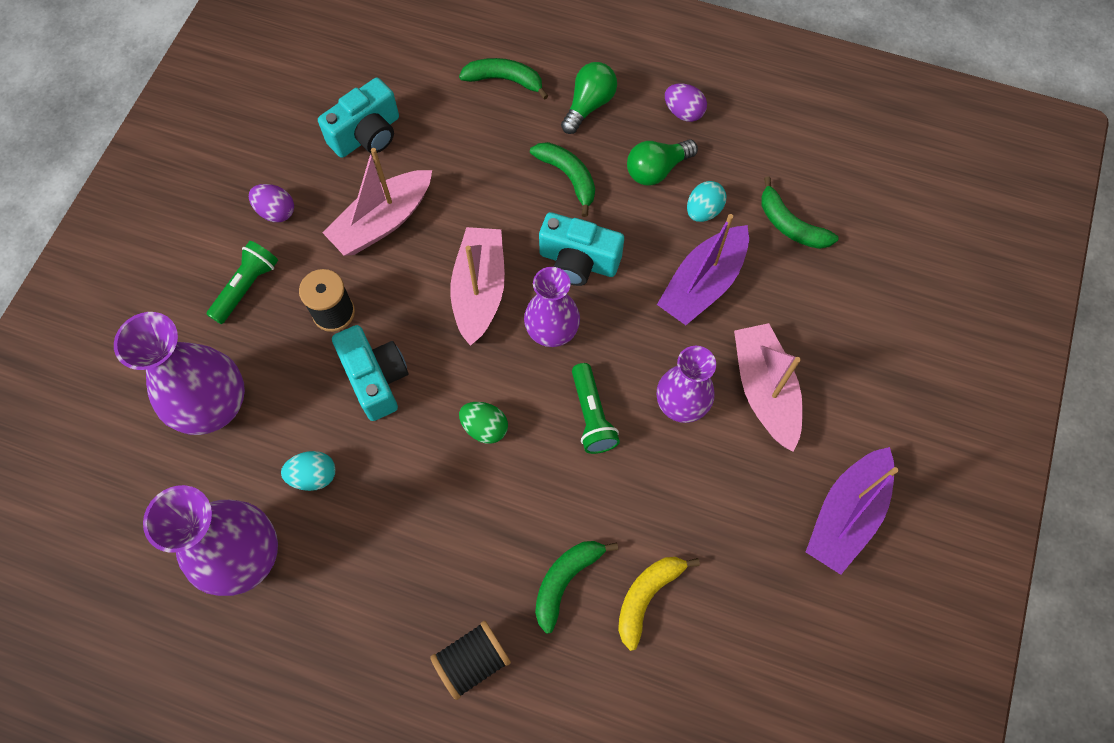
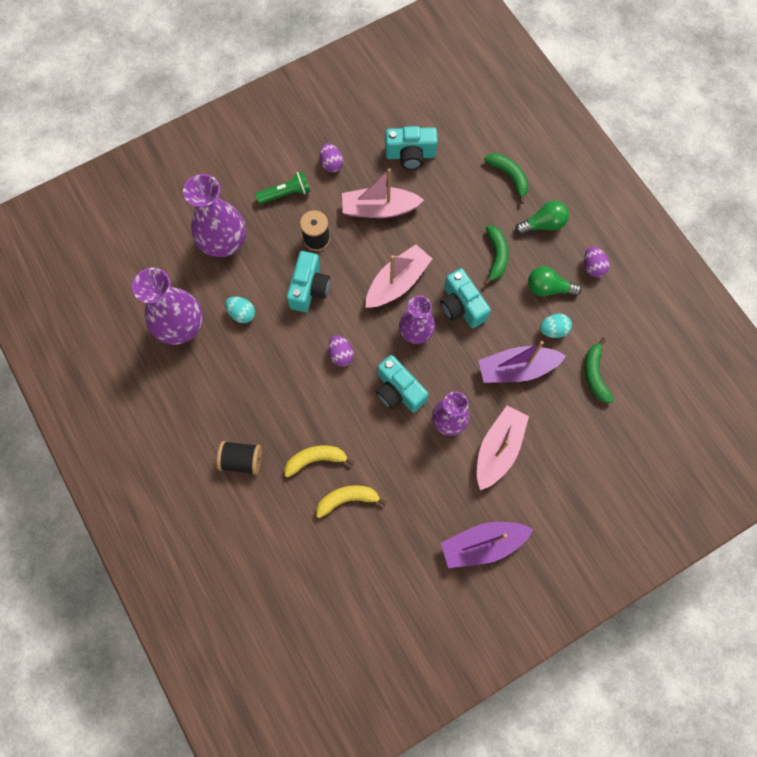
camera: 40 degrees right, 5 degrees up
green egg [459,402,508,444] -> purple egg [328,335,354,367]
green banana [535,541,618,634] -> yellow banana [285,445,354,477]
green flashlight [572,363,620,454] -> turquoise camera [376,355,428,412]

